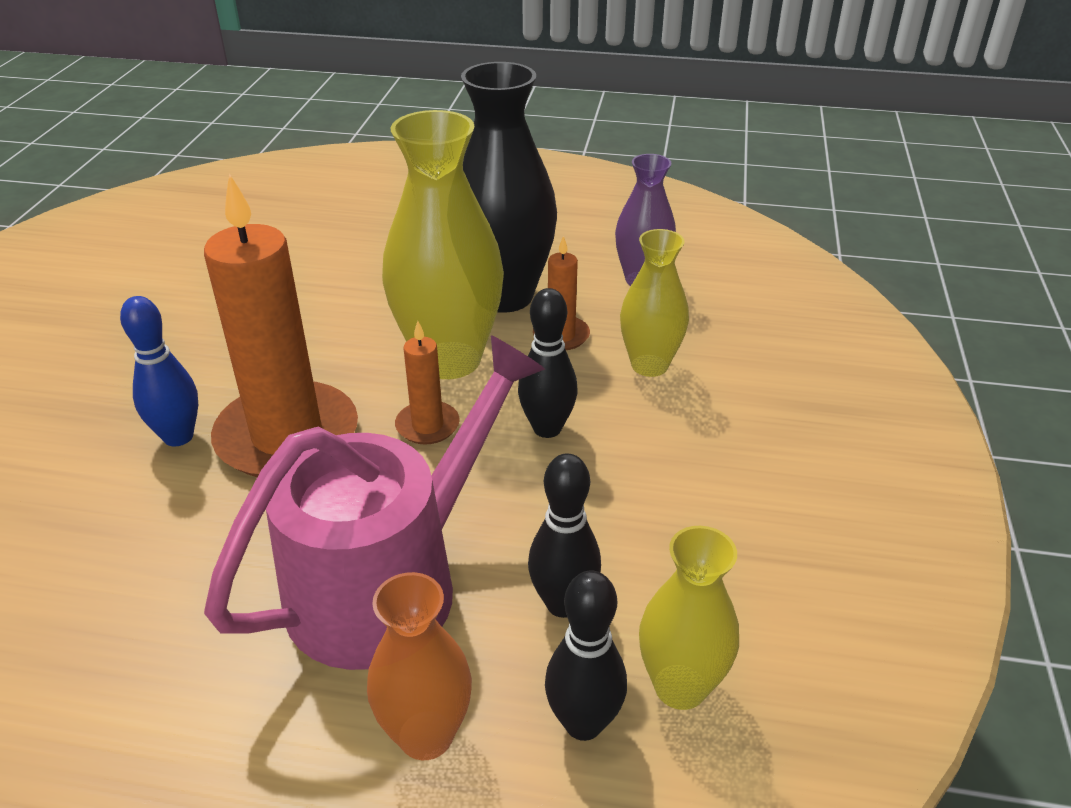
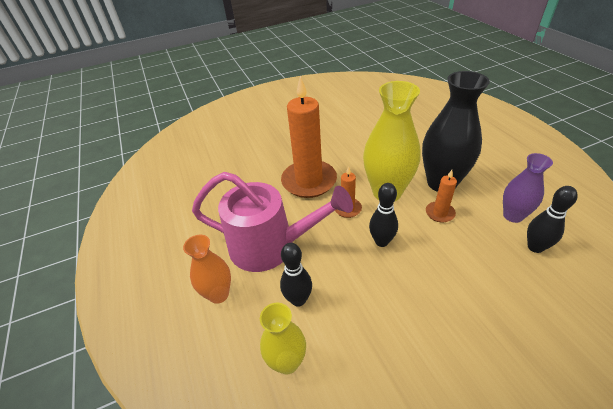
camera: 60 degrees right, 5 degrees up
blue bowling pin [120,296,198,447] -> none
black bowling pin [545,570,627,741] -> black bowling pin moved to [527,186,578,253]
yellow vase [620,229,689,377] -> none

